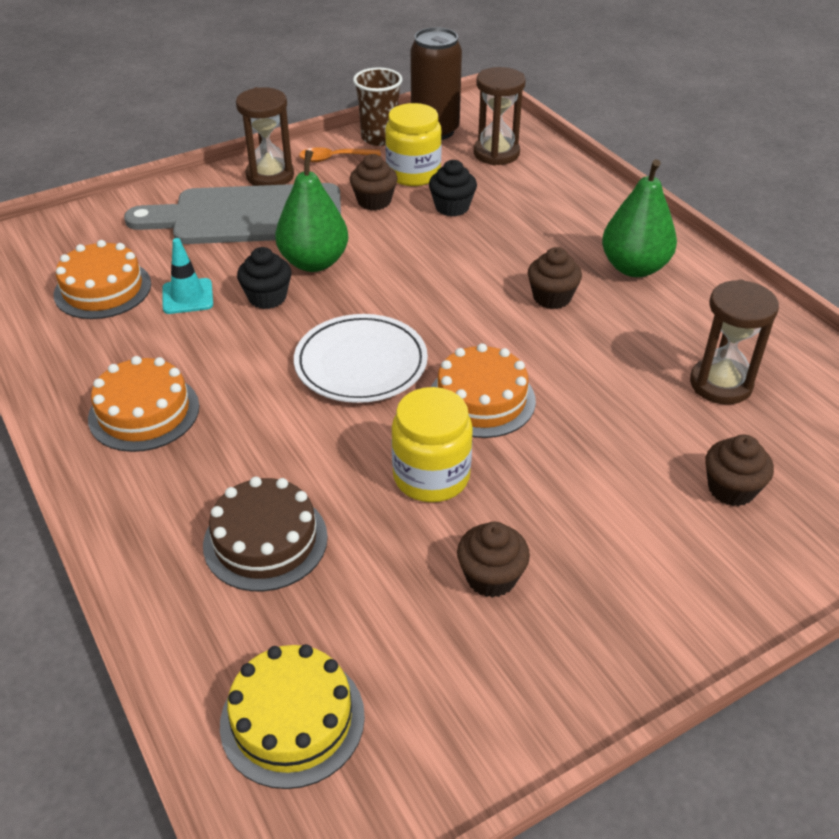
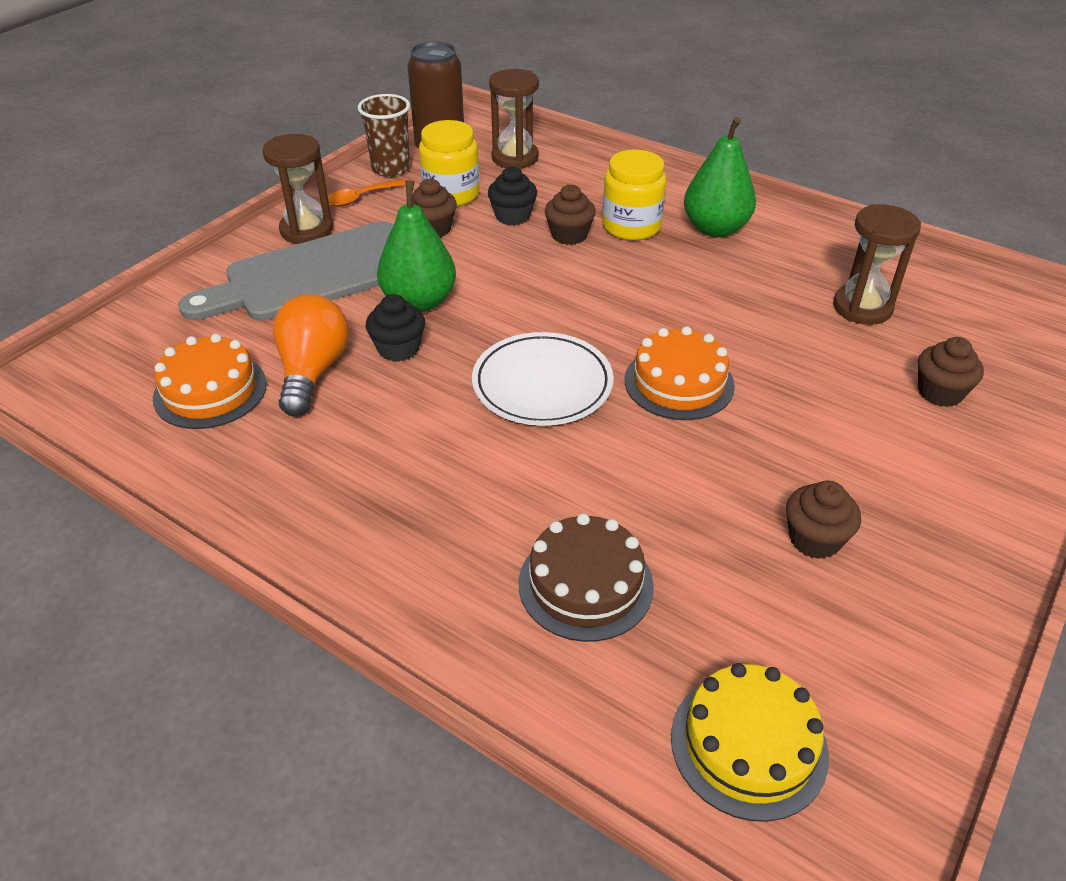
camera: 25 degrees left, 0 degrees up
orange cake [88,356,199,452] -> none
turquoise traffic cone [162,238,213,314] -> orange light bulb [273,294,349,417]
yellow jar [391,387,473,502] -> yellow jar moved to [602,150,666,241]
brown cupcake [528,247,582,309] -> brown cupcake moved to [545,185,596,245]

